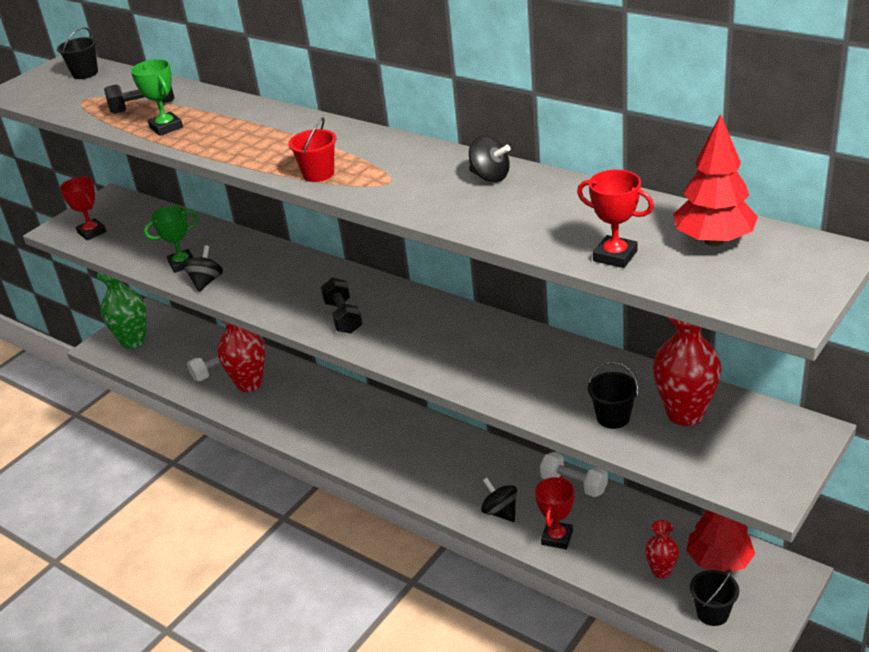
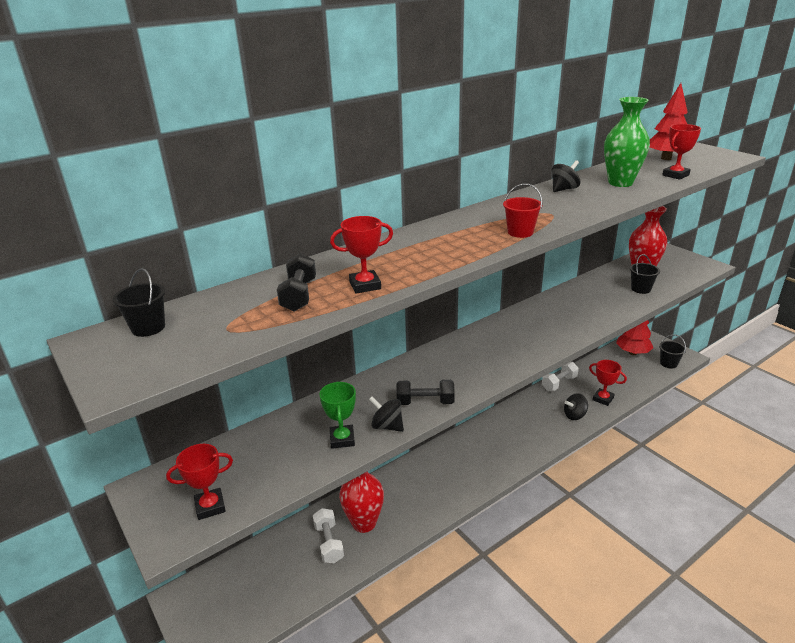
camera: 75 degrees left, 5 degrees down
green vase [97,272,147,349] -> green vase moved to [604,97,650,187]
green trophy [131,59,183,136] -> red trophy [330,216,393,293]
black dumbbell [321,278,362,334] -> black dumbbell moved to [396,380,455,405]
red vase [645,520,679,579] -> none

